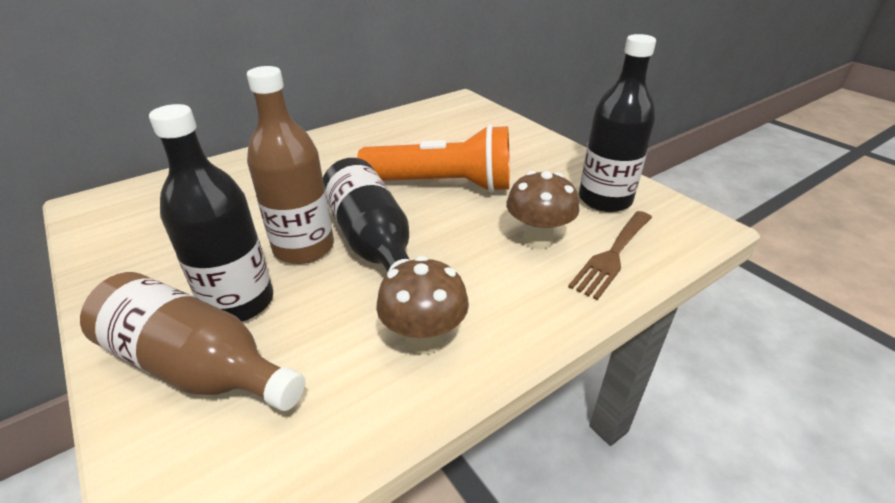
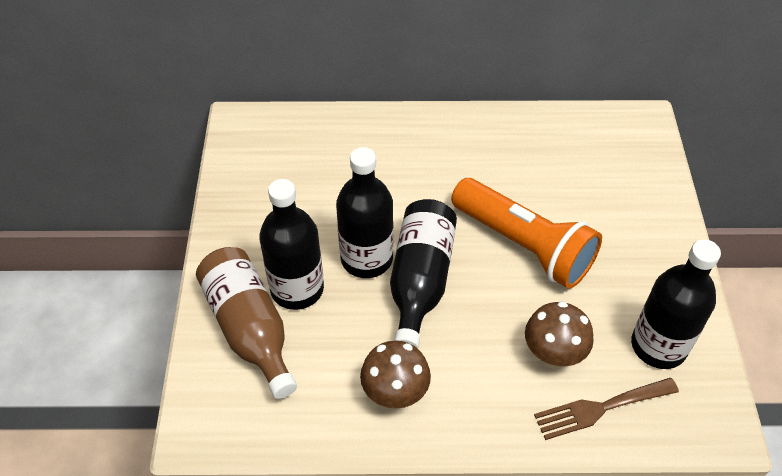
camera: 35 degrees right, 15 degrees up
brown bottle [247,66,334,264] -> black bottle [336,147,393,278]

